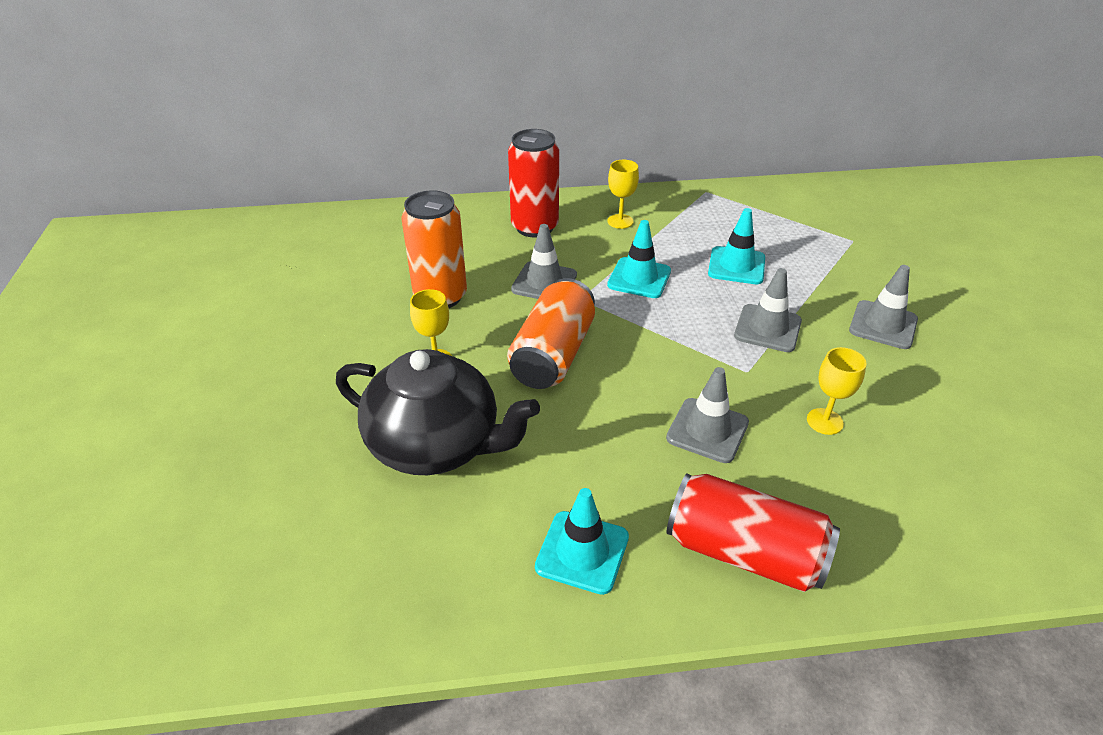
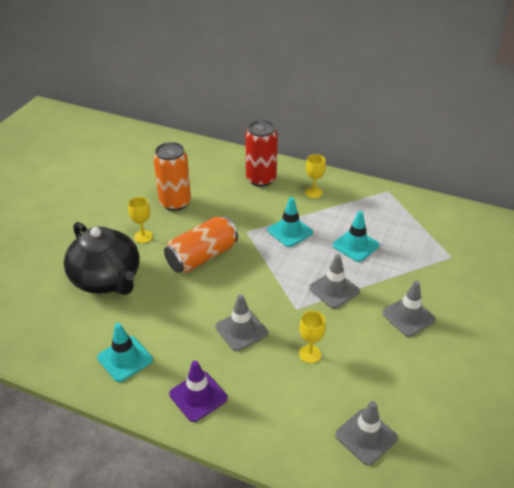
camera: 30 degrees right, 0 degrees up
grey traffic cone [511,224,577,299] -> grey traffic cone moved to [335,401,398,466]
red can [666,474,840,592] -> purple traffic cone [169,361,228,422]

